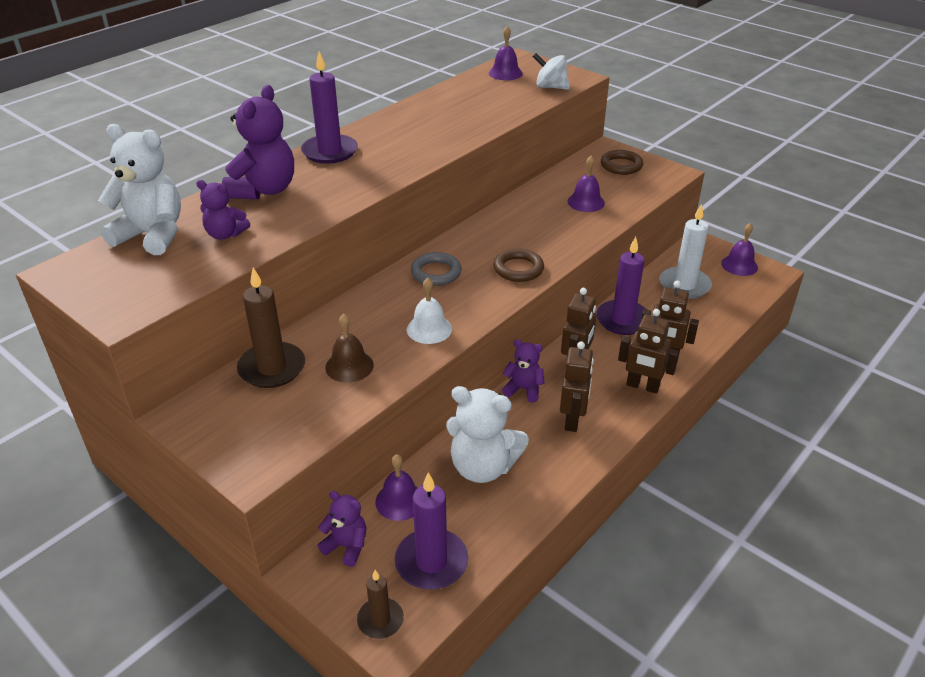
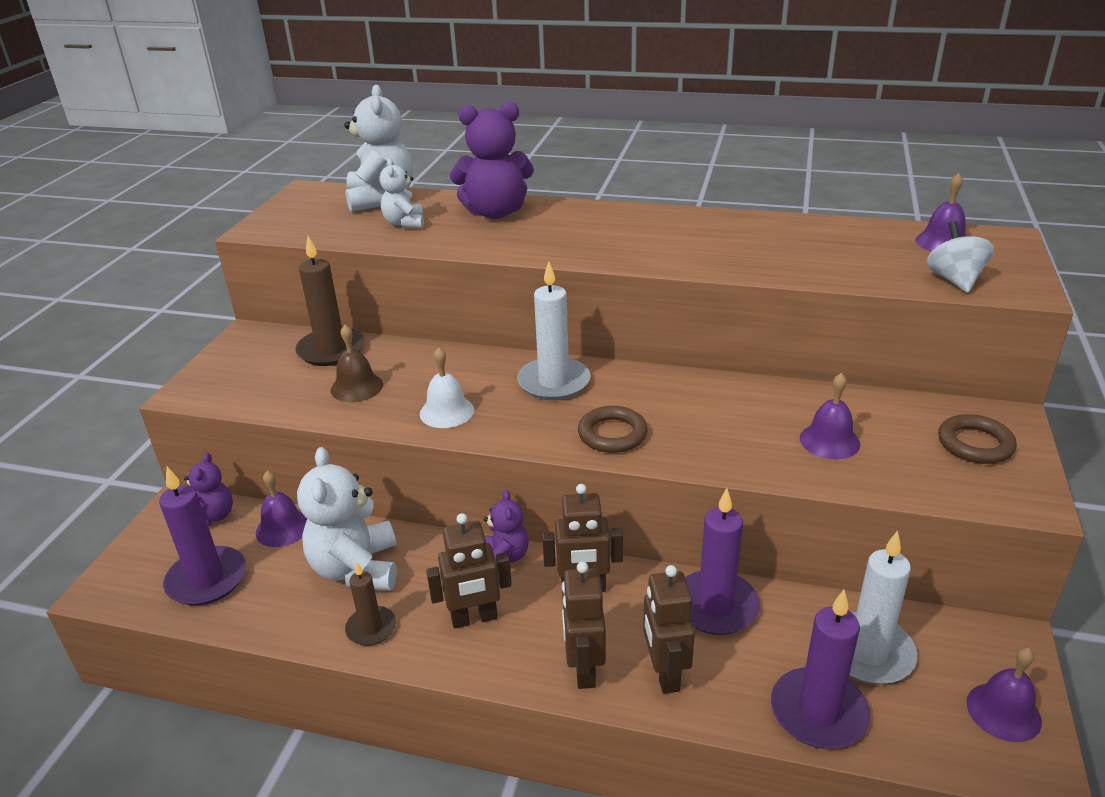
camera: 65 degrees right, 5 degrees down
purple teddy bear [196,180,250,240] -> white teddy bear [380,158,424,228]
purple candle [301,52,358,164] -> purple candle moved to [771,590,870,749]
brown candle [357,570,404,639] -> brown candle moved to [345,562,396,646]
grey ring [411,252,462,286] -> white candle [517,261,591,400]

